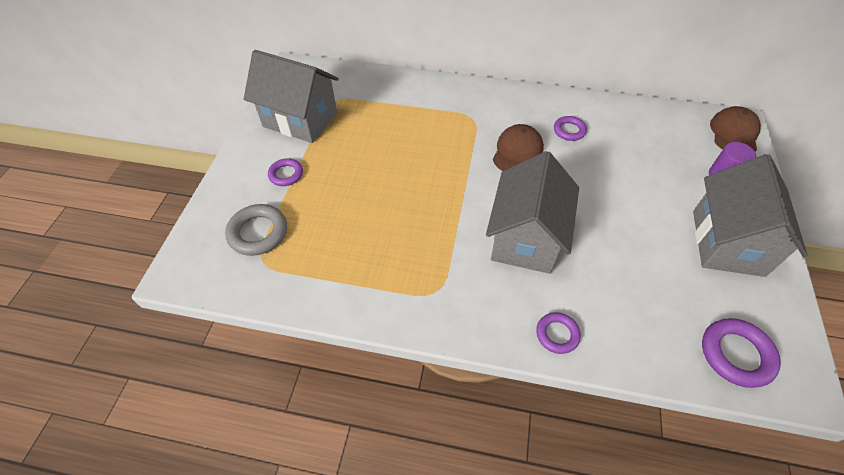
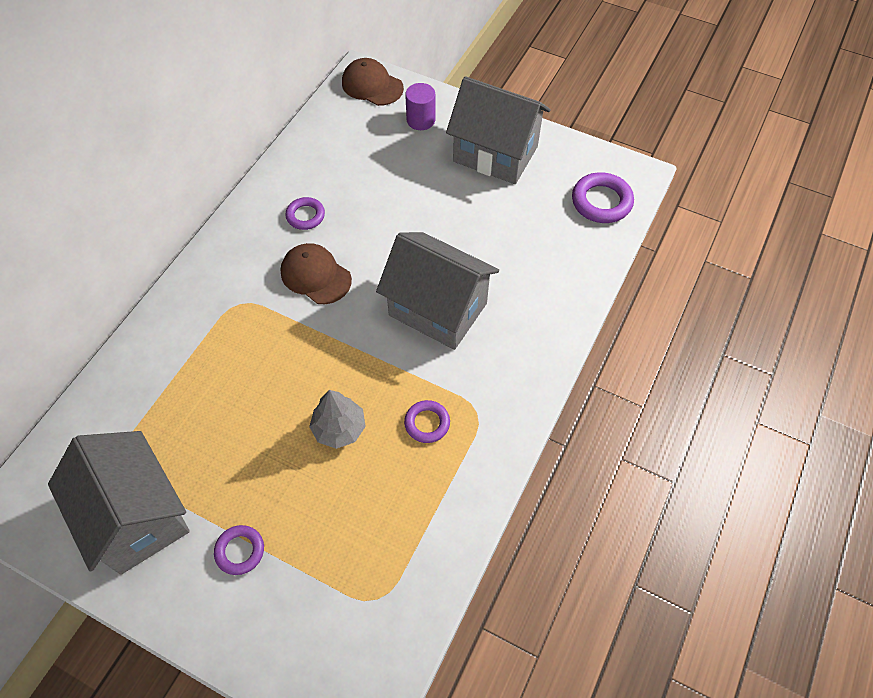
camera: 75 degrees left, 5 degrees up
grey ring [225,204,287,256] -> none
grey house [244,50,339,143] -> grey house turned 75 degrees counterclockwise [48,431,190,575]
purple ring [536,312,581,354] -> purple ring moved to [404,400,450,443]
none -> grey tree [309,390,366,449]

